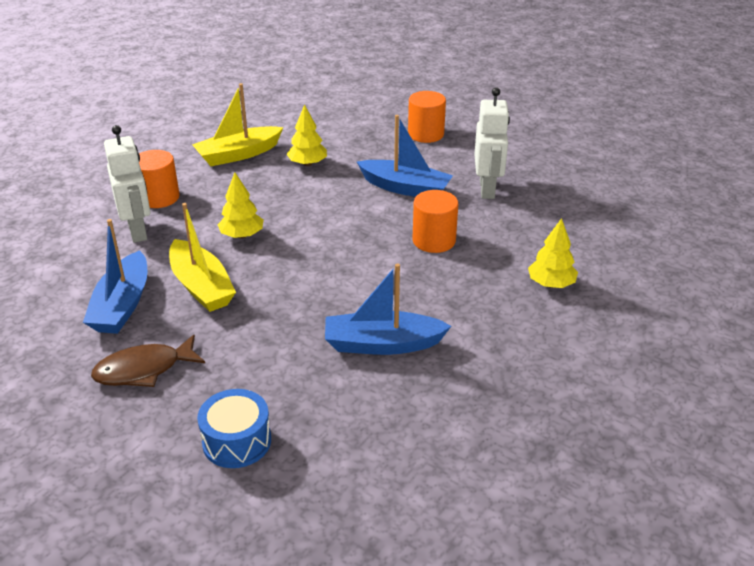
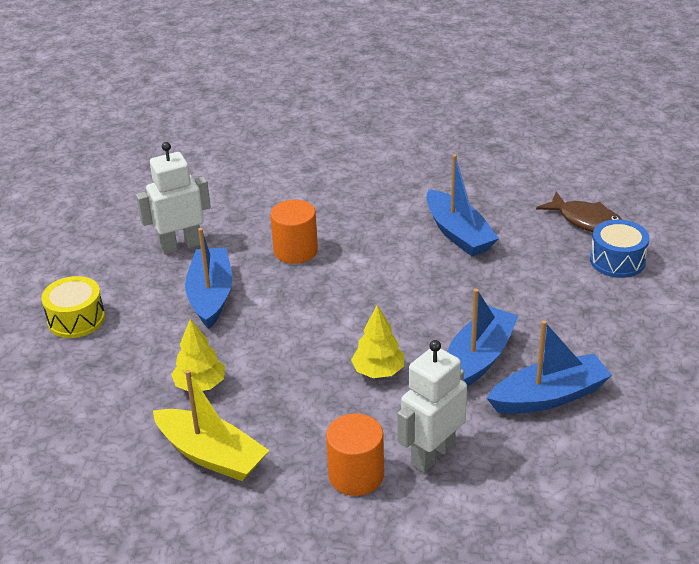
camera: 115 degrees left, 0 degrees up
brown fish [91,334,205,387] -> brown fish moved to [536,192,623,232]
yellow boat [169,203,236,312] -> blue boat [447,289,518,387]
orange cylinder [408,91,446,143] -> yellow drum [41,276,105,338]
yellow tree [528,218,578,288] -> none

